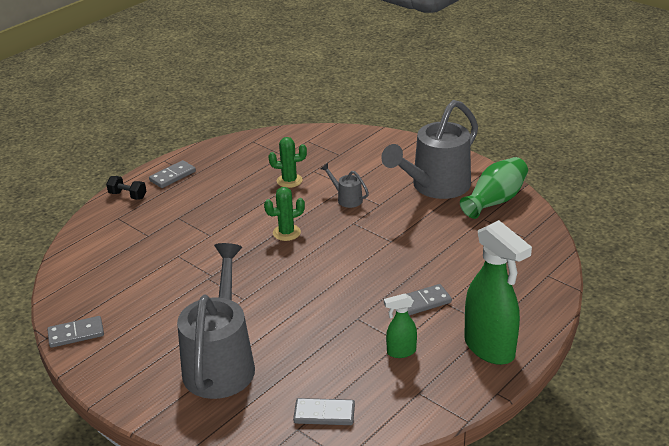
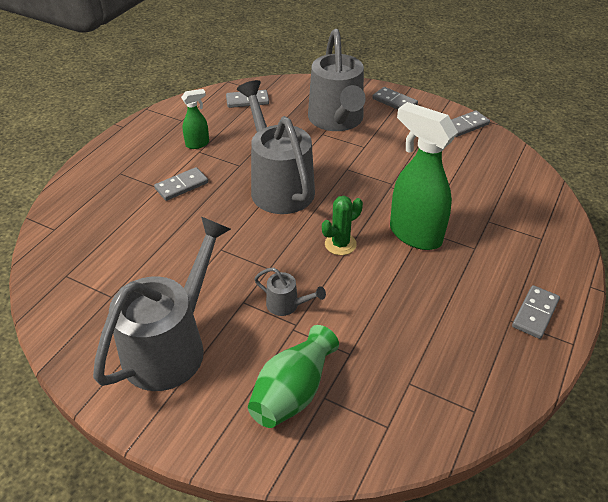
camera: 165 degrees right, 10 degrees up
black dumbbell [106,176,146,200] -> none
green cactus [269,137,307,188] -> none
green vase [460,157,528,219] -> green vase moved to [248,325,339,428]
green spray bottle [464,220,532,365] -> green spray bottle moved to [390,102,458,250]
none -> grey watering can [237,80,315,214]
none -> grey domino [372,87,418,110]

